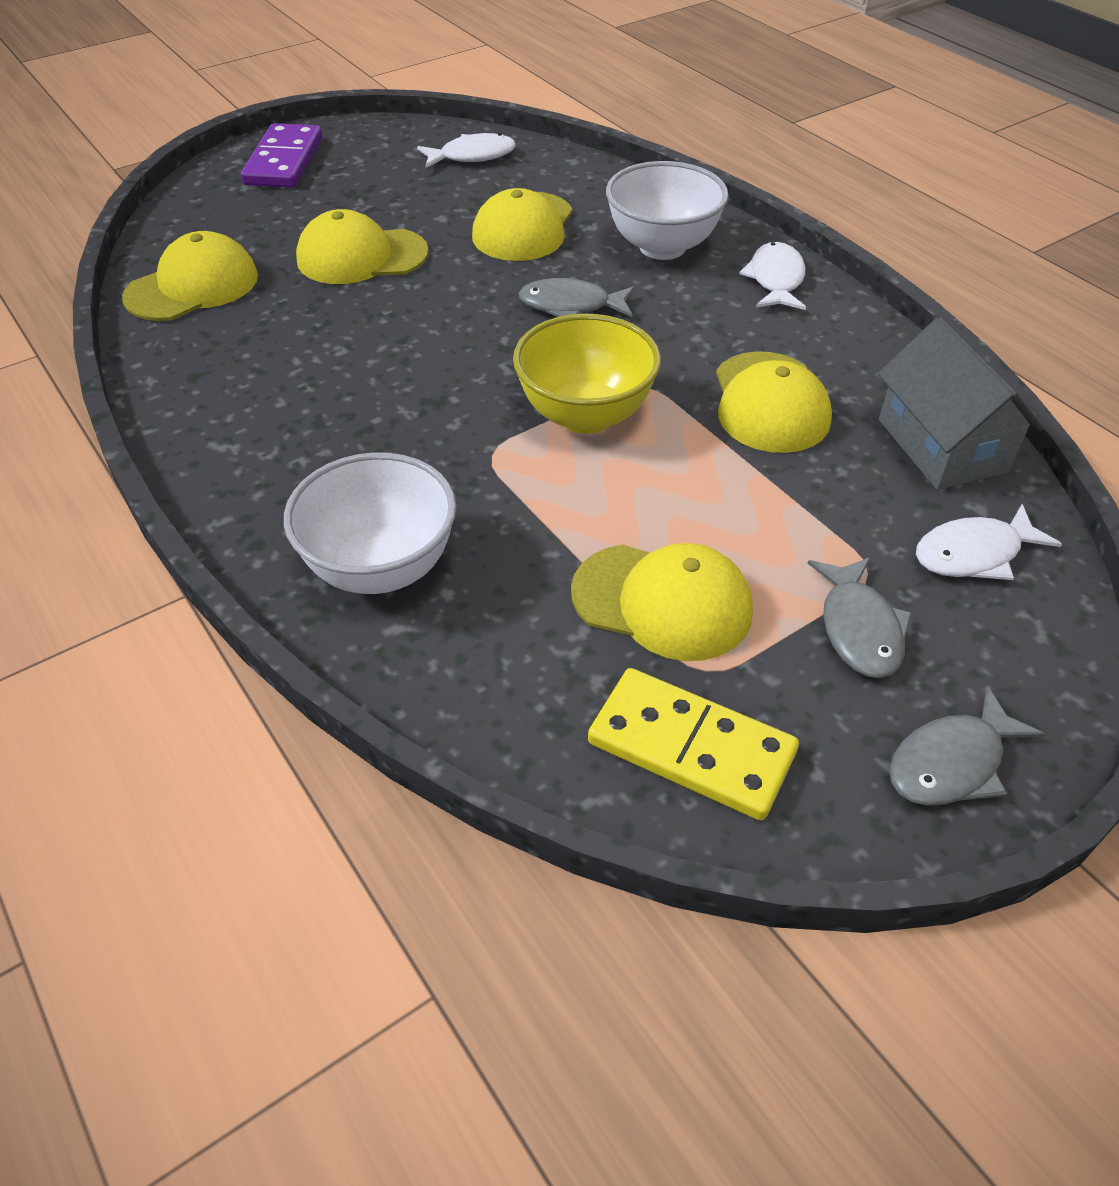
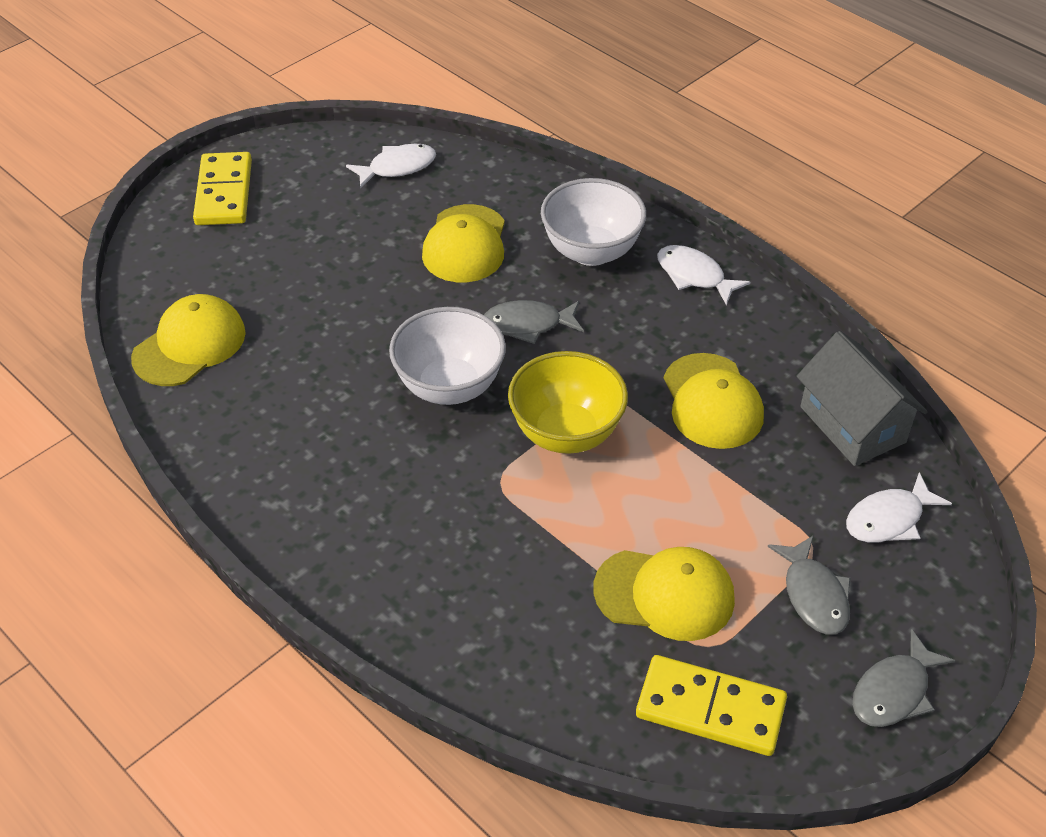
camera: 10 degrees left, 0 degrees up
purple domino [241,123,322,188] -> yellow domino [193,152,252,225]
white bowl [284,452,456,594] -> white bowl moved to [389,307,506,405]
yellow cap [296,209,429,284] -> none
white fish [739,242,806,310] -> white fish turned 45 degrees counterclockwise [657,245,750,306]

